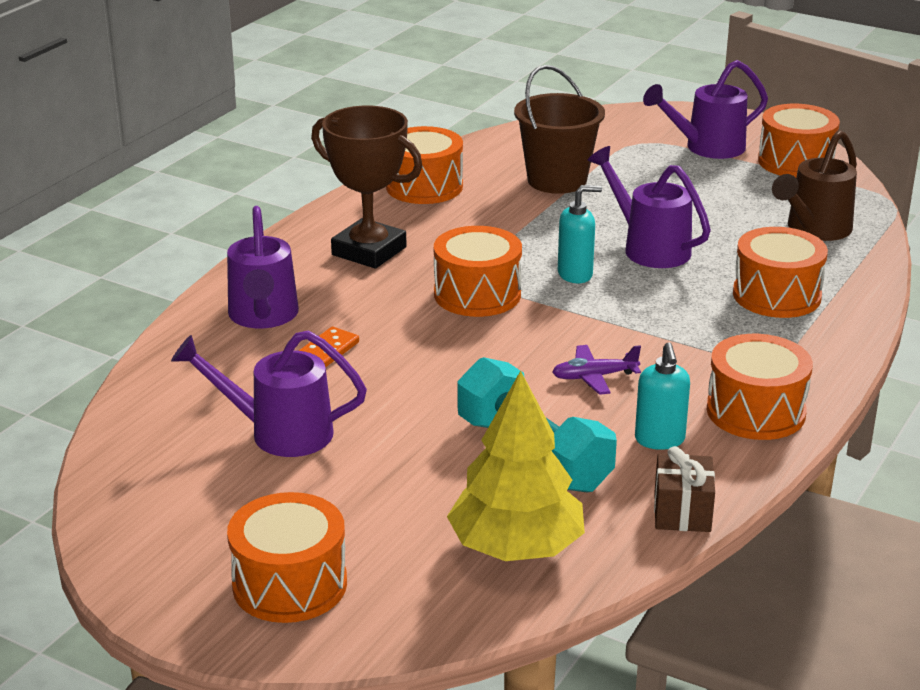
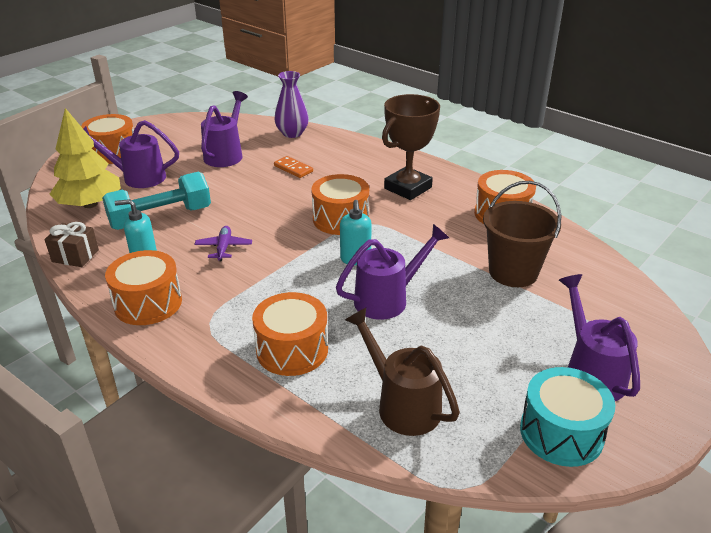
camera: 100 degrees right, 5 degrees up
purple watering can [227,206,299,328] -> purple watering can moved to [83,120,179,188]
orange drum [758,104,840,177] -> turquoise drum [520,367,615,467]
none -> purple vase [274,71,309,138]

